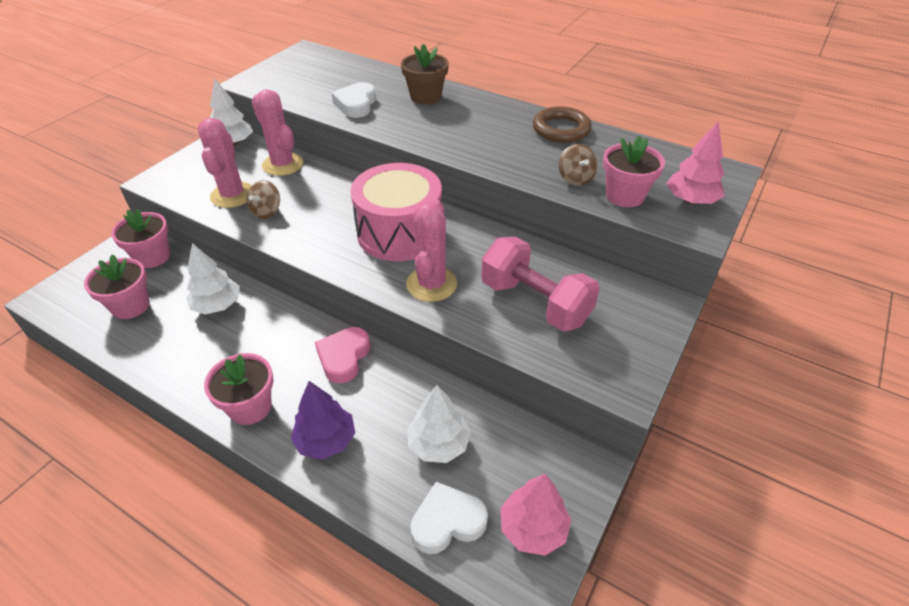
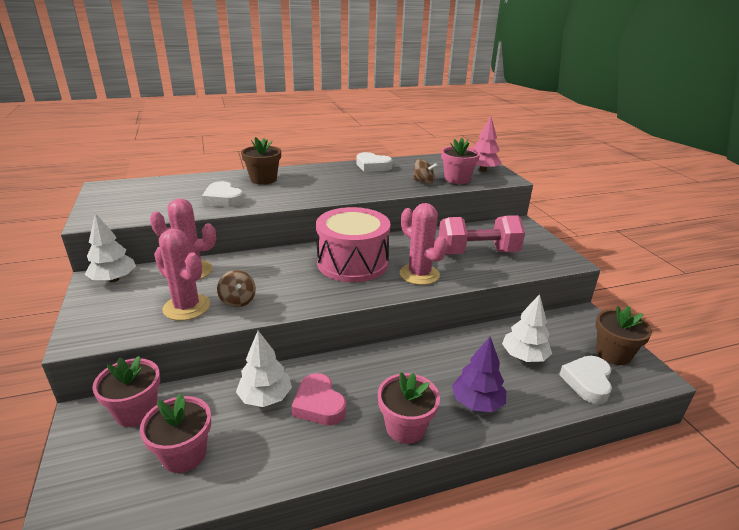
camera: 50 degrees left, 15 degrees down
pink heart [315,327,370,384] -> pink heart moved to [291,373,346,425]
pink tree [501,474,571,556] -> brown flower pot [595,306,652,365]
brown ring [533,106,592,143] -> white heart [357,152,393,172]

